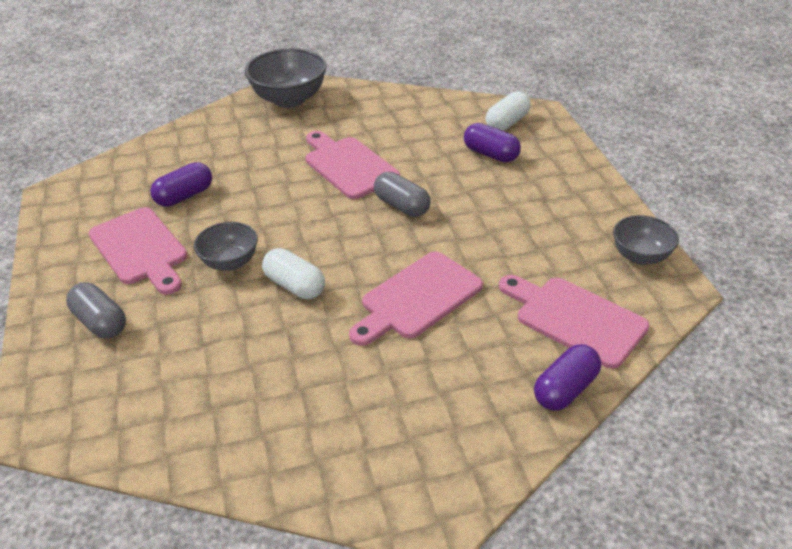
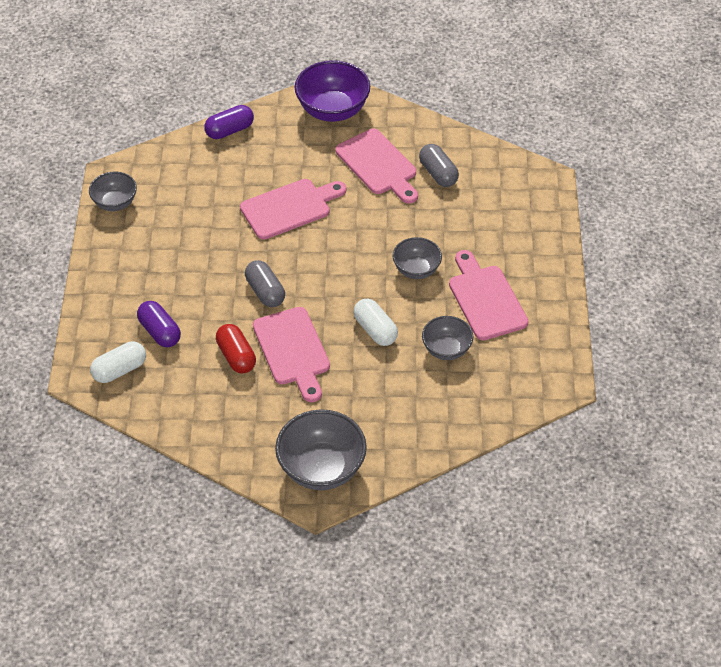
camera: 165 degrees left, 10 degrees up
grey capsule [66,282,126,339] -> grey capsule moved to [419,144,459,187]
purple capsule [150,162,212,207] -> grey bowl [422,316,473,360]
white capsule [262,248,325,299] -> white capsule moved to [354,299,398,346]
pink cutting board [499,275,649,369] -> pink cutting board moved to [335,129,418,204]
none -> red capsule [216,324,256,373]
none -> purple bowl [294,60,370,122]

